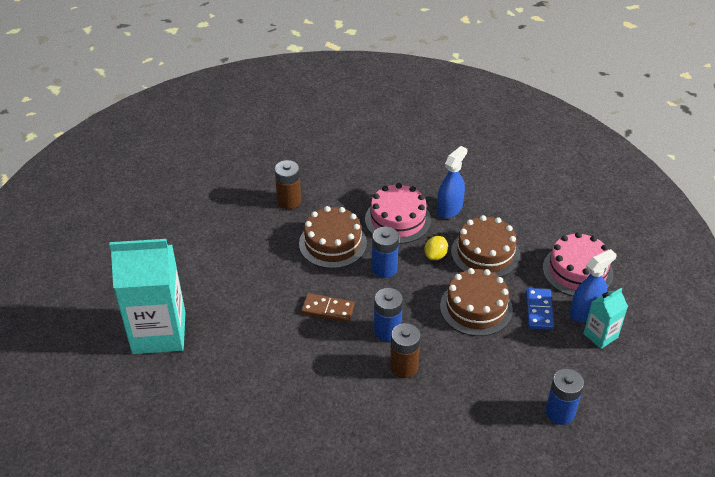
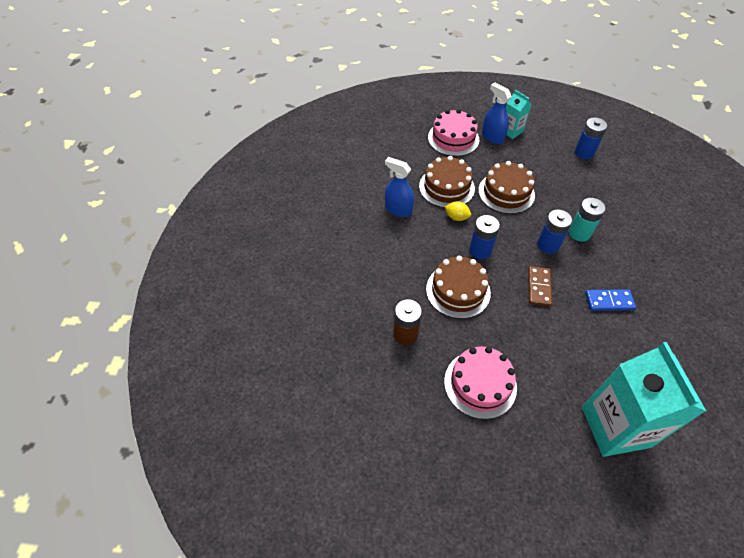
camera: 95 degrees left, 10 degrees up
pink cake [365,183,431,244] -> pink cake moved to [444,346,517,419]
brown battery [390,323,421,378] -> turquoise battery [569,198,606,242]
blue domino [526,288,554,330] -> blue domino moved to [585,289,636,311]

